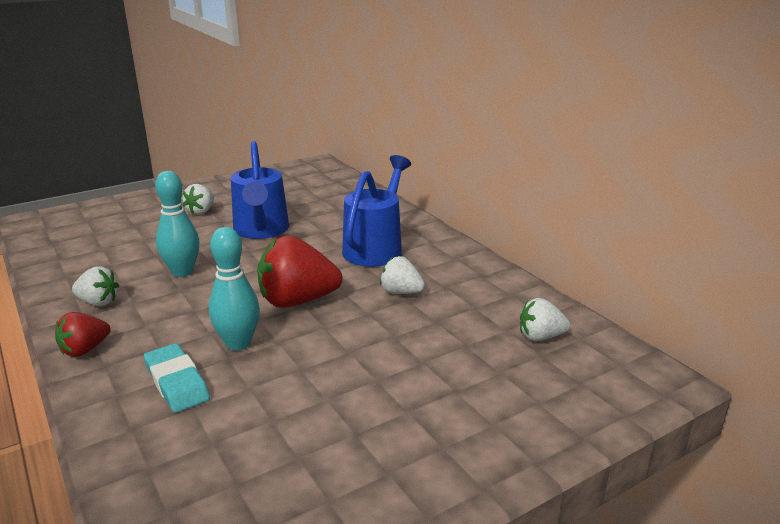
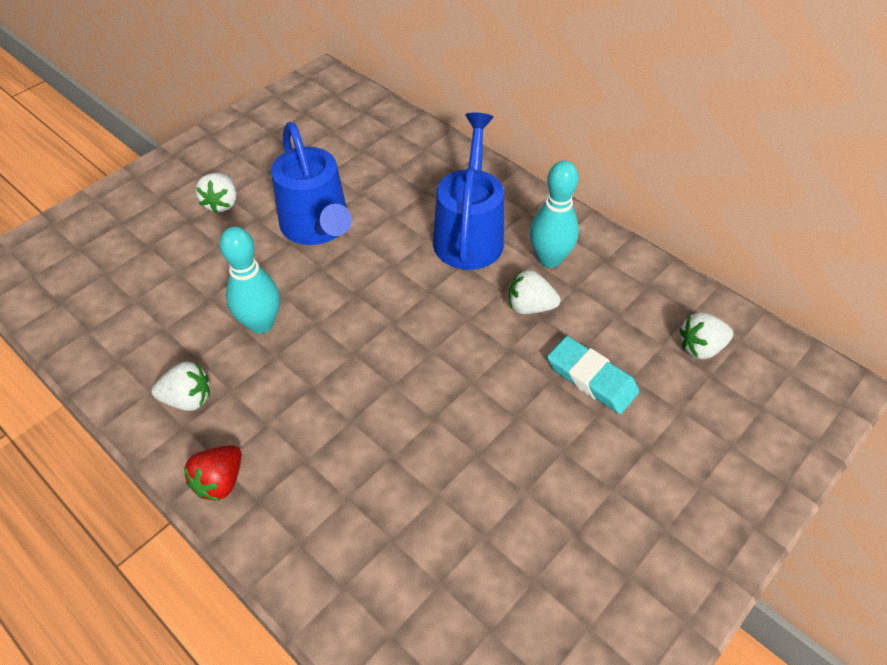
camera: 15 degrees left, 25 degrees up
turquoise eraser [144,343,210,413] -> turquoise eraser moved to [547,336,639,414]
turquoise bowling pin [209,227,260,351] -> turquoise bowling pin moved to [530,160,579,268]
red strawberry [257,235,342,308] -> none

